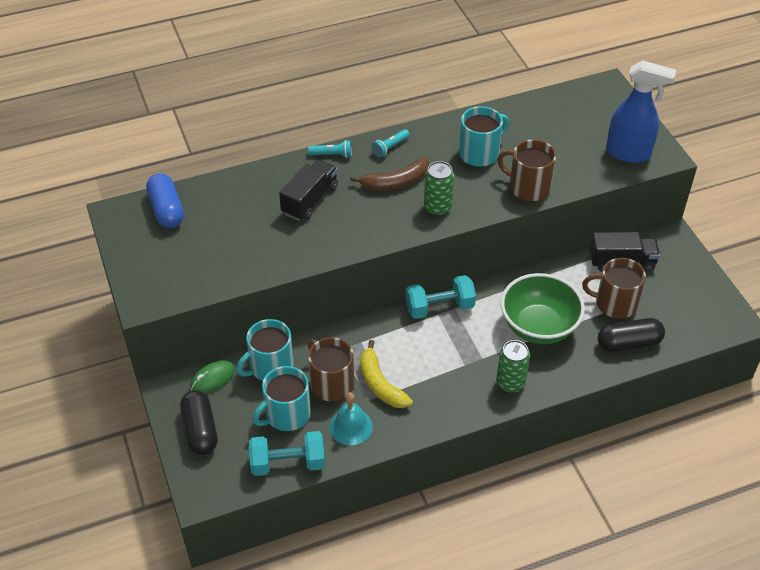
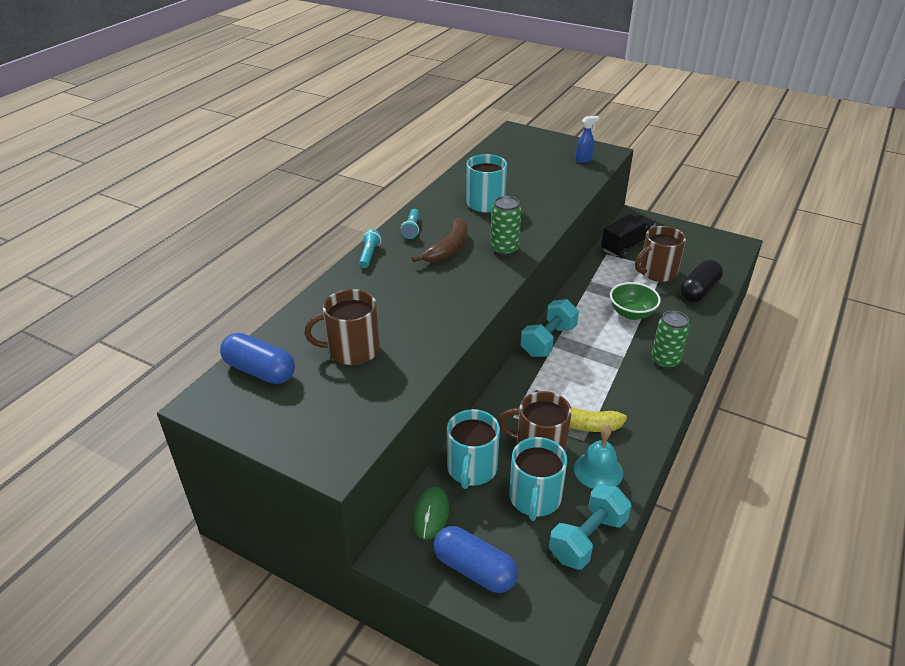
camera: 40 degrees left, 10 degrees down
black capsule [180,390,218,455] -> blue capsule [434,526,518,593]
black truck [279,160,338,221] -> none
turquoise flashlight [308,140,352,158] -> turquoise flashlight turned 45 degrees counterclockwise [359,229,381,268]
brown mug [497,139,556,201] -> brown mug moved to [304,289,380,365]
green bowl [501,273,585,344] -> green bowl [610,282,661,320], size x0.63
blue spray bottle [606,60,676,163] -> blue spray bottle [575,116,599,163], size x0.46

